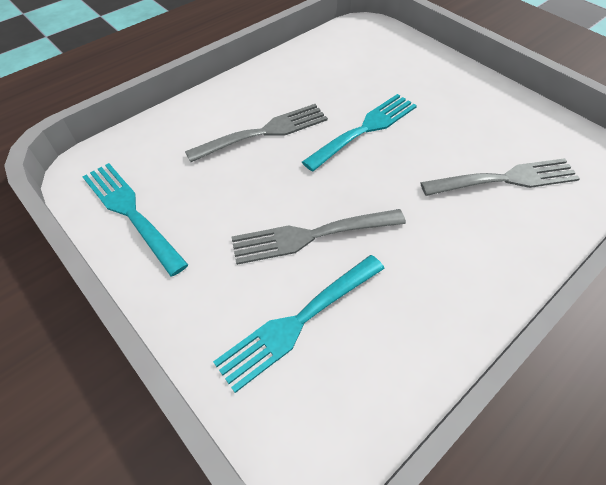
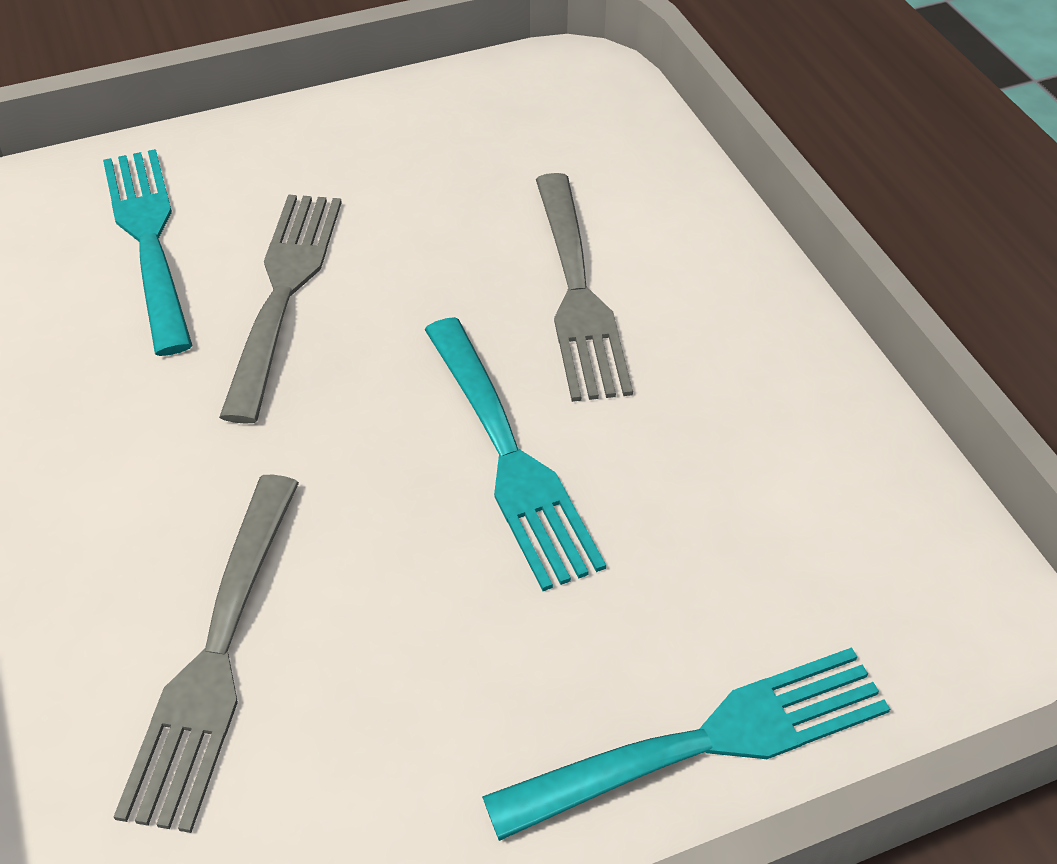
camera: 110 degrees right, 5 degrees down
turquoise fork [82,163,189,276] -> turquoise fork moved to [482,647,890,841]

